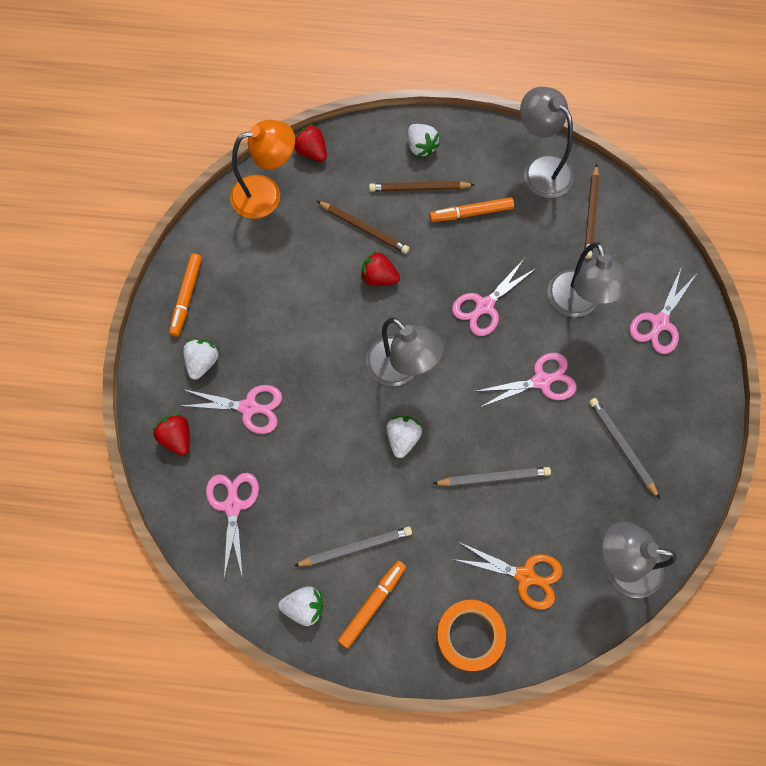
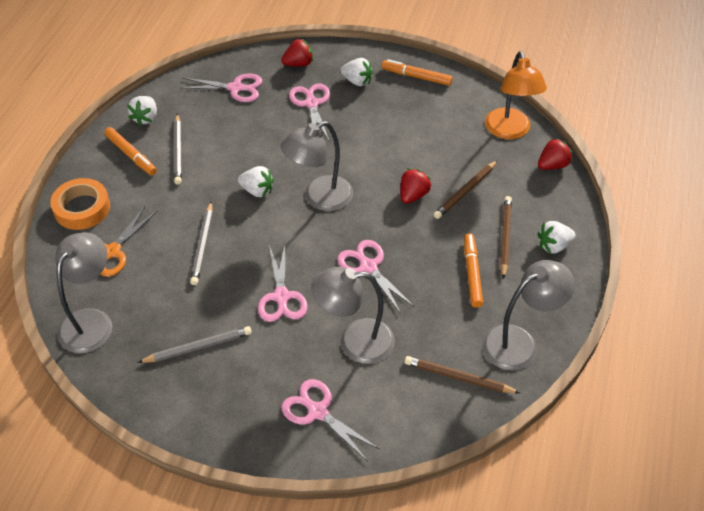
camera: 100 degrees right, 20 degrees down
pink scissors [181,385,282,434] -> pink scissors turned 150 degrees clockwise [289,84,330,140]

